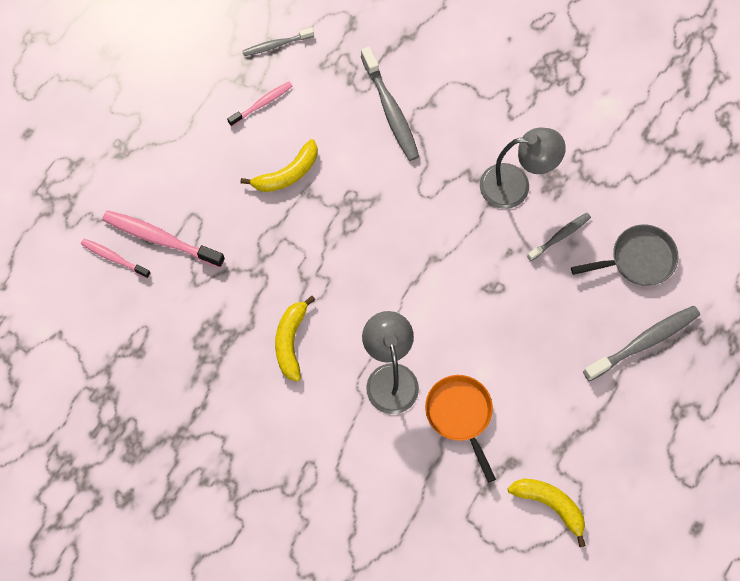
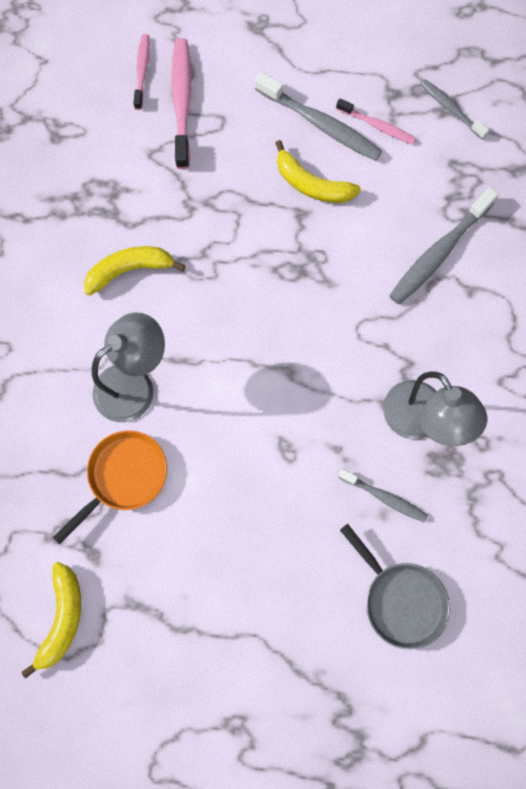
camera: 65 degrees right, 5 degrees up
grey toothbrush [583,306,700,381] -> grey toothbrush moved to [255,72,382,161]

